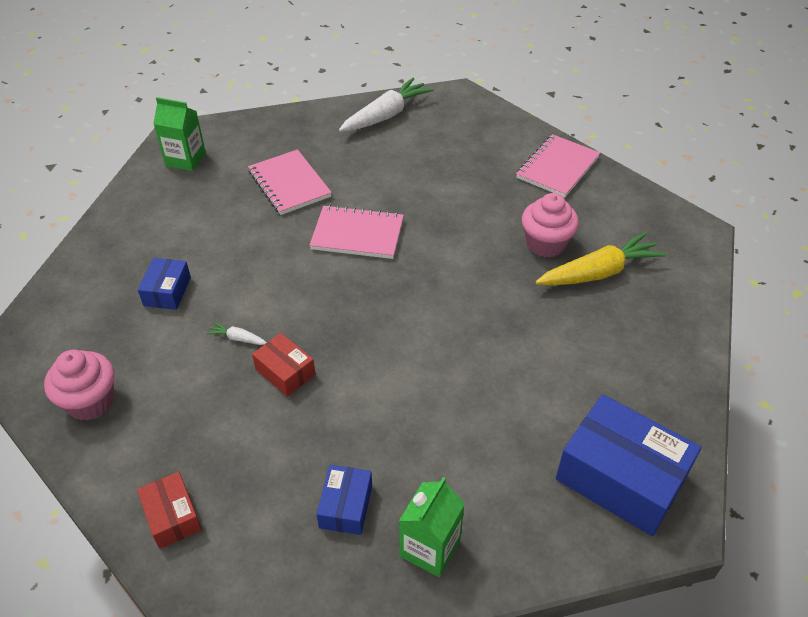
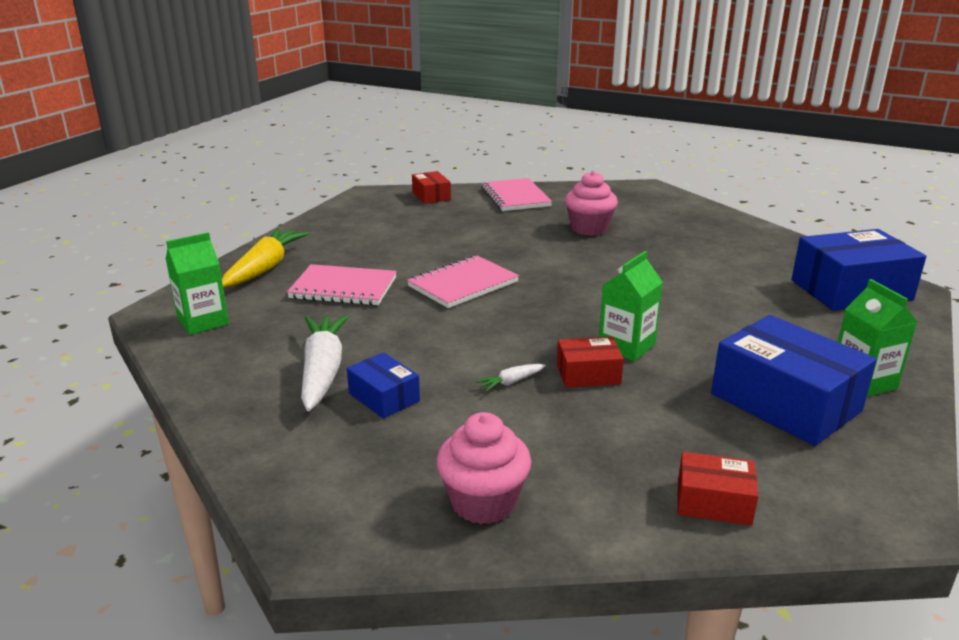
camera: 50 degrees left, 20 degrees down
blue box [317,465,372,535] -> blue box [711,315,877,446], size x1.95
white carrot [339,78,434,132] -> white carrot moved to [301,315,349,411]
yellow carrot [536,232,667,286] -> yellow carrot moved to [222,228,309,288]
none -> red box [412,171,451,204]
none -> green carton [599,251,663,361]

